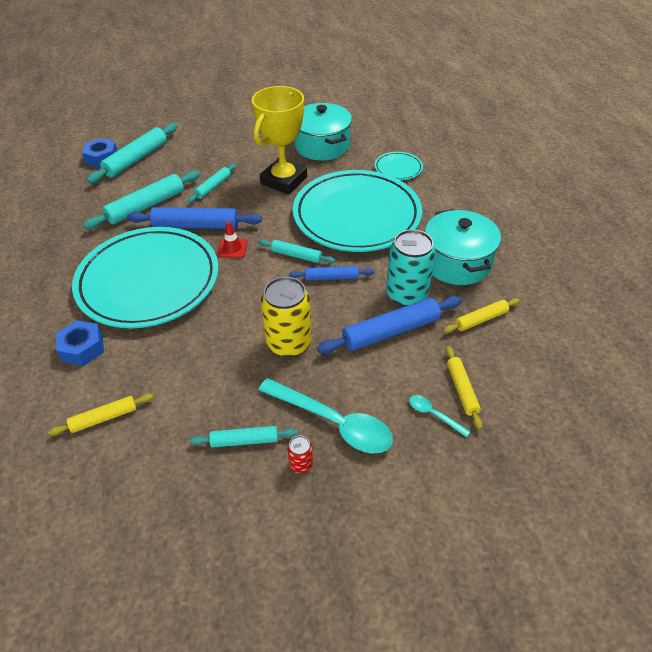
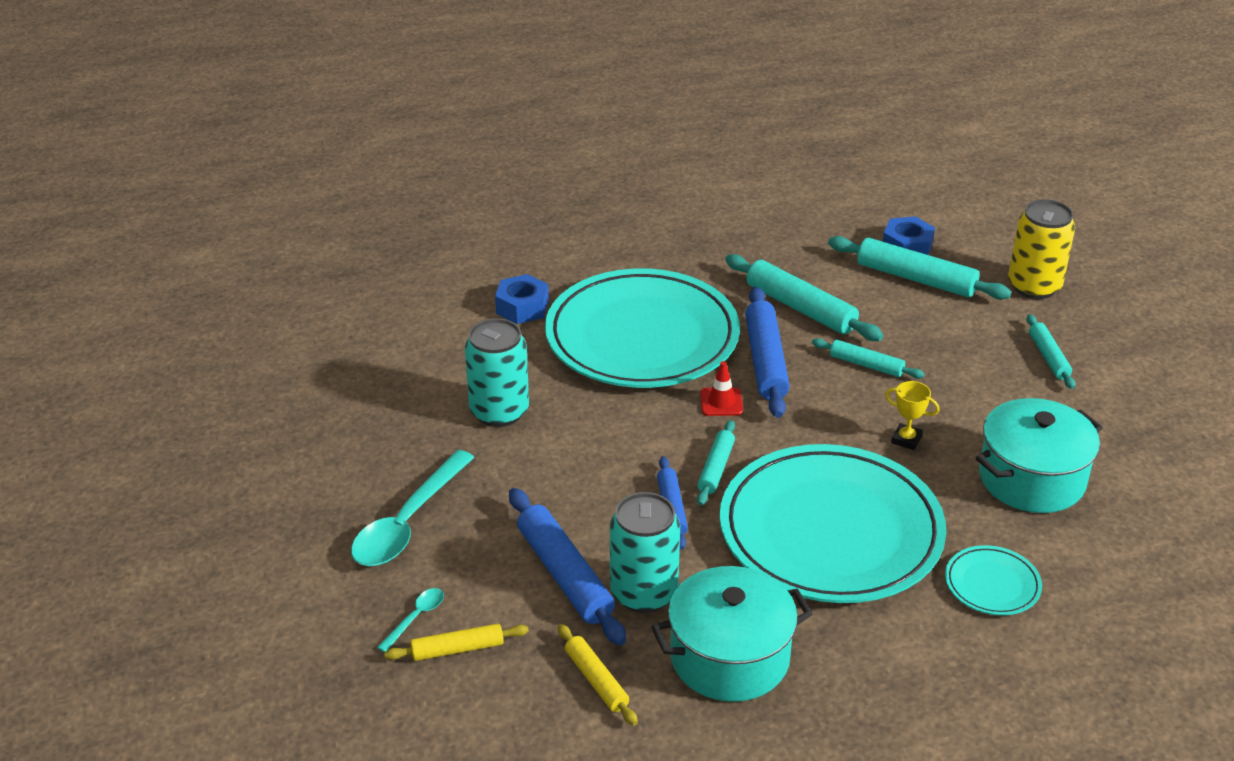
camera: 85 degrees right, 10 degrees down
yellow rolling pin [48,393,154,436] -> none
turquoise rolling pin [190,426,298,448] -> turquoise rolling pin moved to [1026,314,1075,389]
yellow trophy [252,86,307,194] -> yellow trophy [885,381,939,450], size x0.41
yellow can [261,277,312,357] -> yellow can moved to [1008,199,1075,299]
red can [287,435,313,473] -> none
none -> turquoise can [465,318,529,427]

